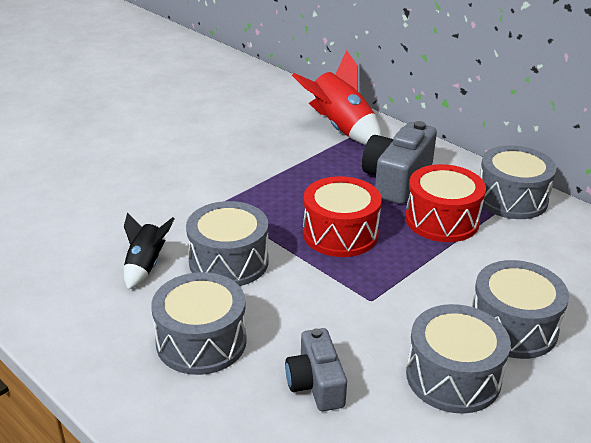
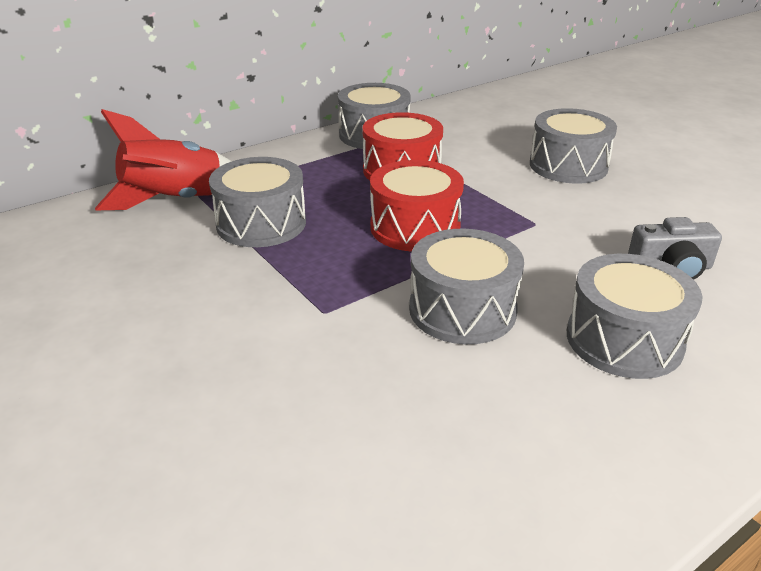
camera: 80 degrees left, 0 degrees up
black rocket [124,212,175,290] -> none
grey camera [362,121,437,204] -> none
grey drum [406,304,511,414] -> grey drum moved to [209,157,306,247]

